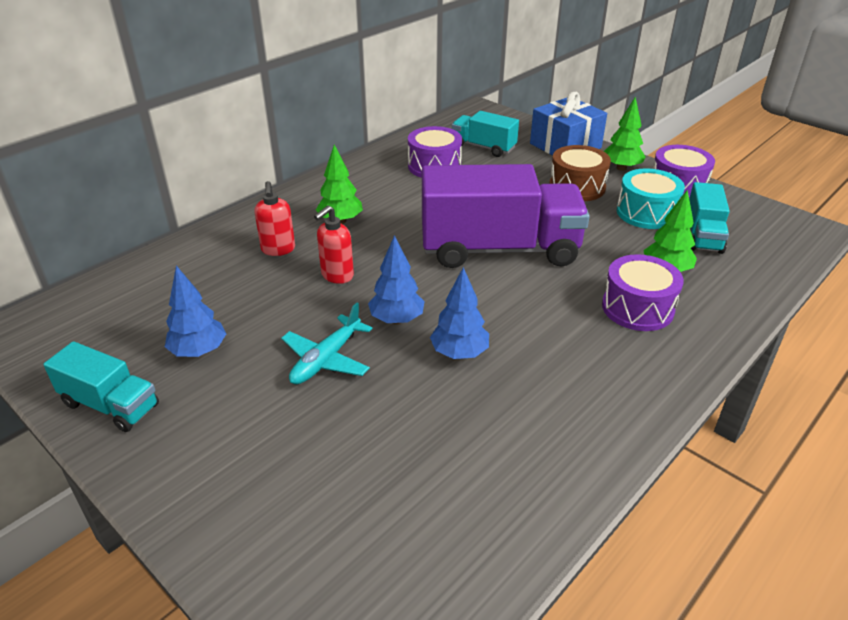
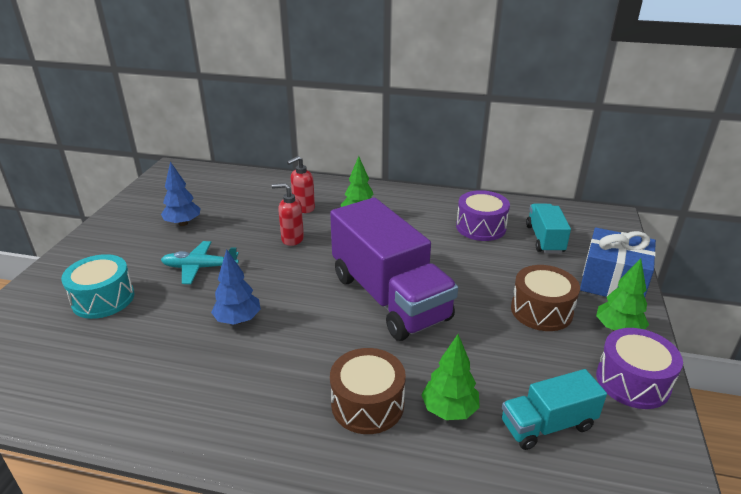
camera: 60 degrees right, 5 degrees down
turquoise truck [43,341,159,432] -> none
blue tree [368,235,425,324] -> none
purple drum [602,254,684,331] -> brown drum [330,348,406,434]
turquoise drum [616,168,685,229] -> turquoise drum moved to [61,254,135,319]

